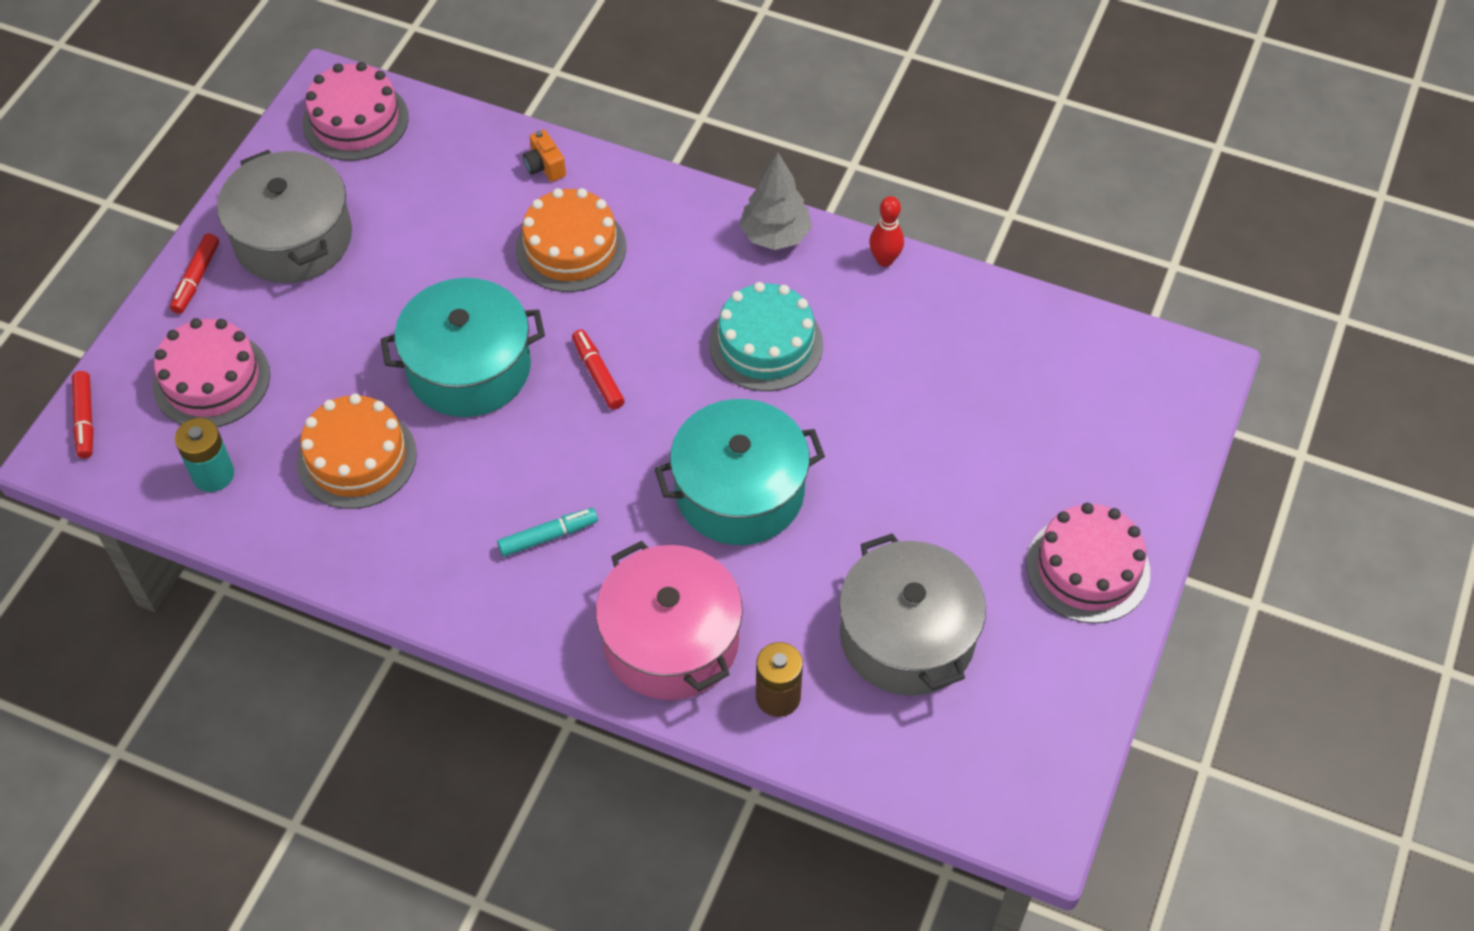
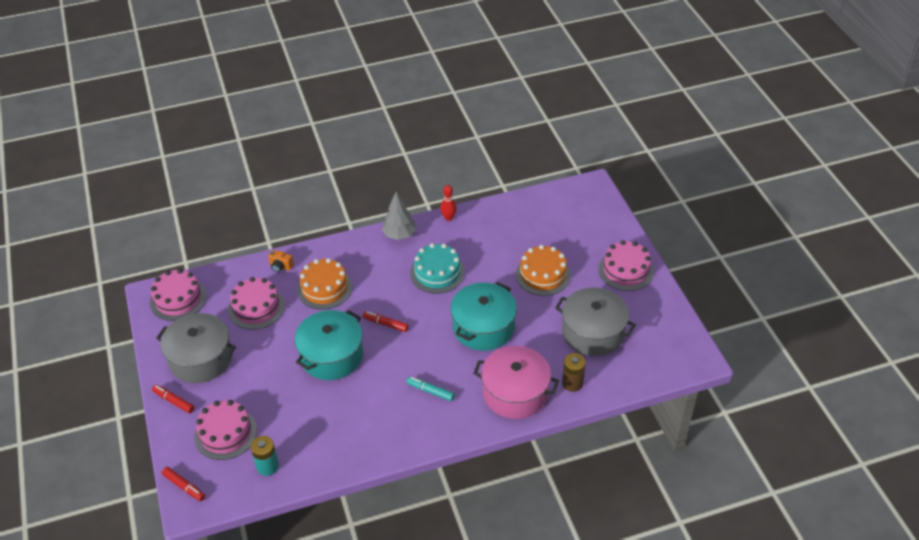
camera: 40 degrees left, 10 degrees down
red marker [170,233,219,314] -> red marker turned 150 degrees clockwise [152,385,195,413]
orange cake [297,394,417,509] -> orange cake moved to [516,245,571,296]
turquoise marker [497,508,598,557] -> turquoise marker turned 90 degrees counterclockwise [407,377,455,401]
none -> pink cake [228,277,285,330]

